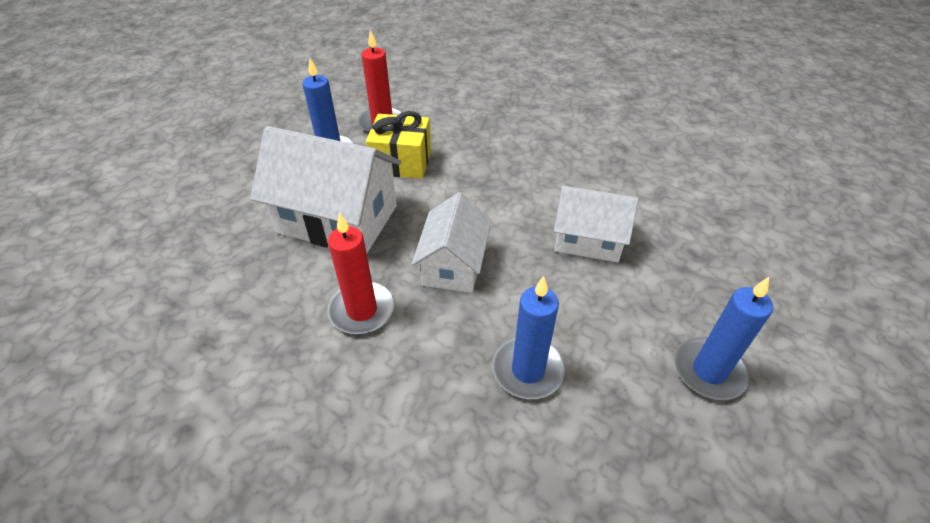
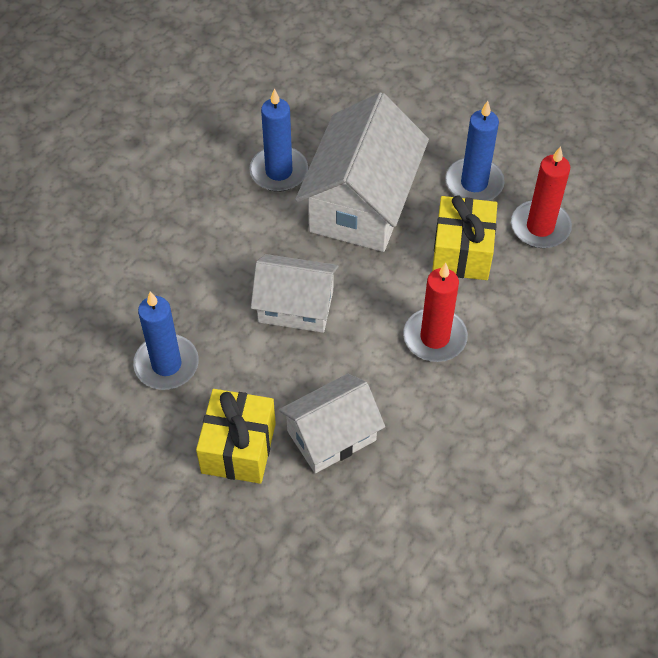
camera: 90 degrees right, 10 degrees up
red candle [328,213,394,334] -> red candle moved to [403,263,468,362]
white house [554,186,638,263] -> white house turned 45 degrees clockwise [279,374,385,473]
blue candle [674,277,773,400] -> blue candle moved to [249,88,308,192]
none -> yellow gift [196,389,276,484]

